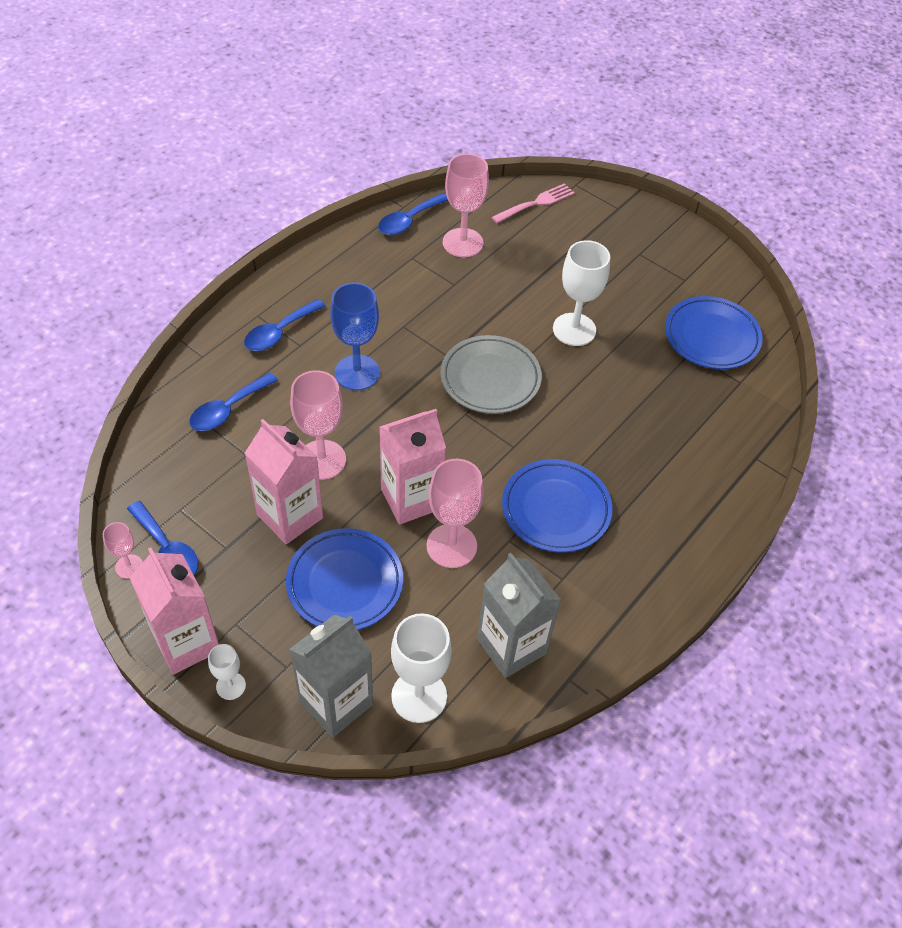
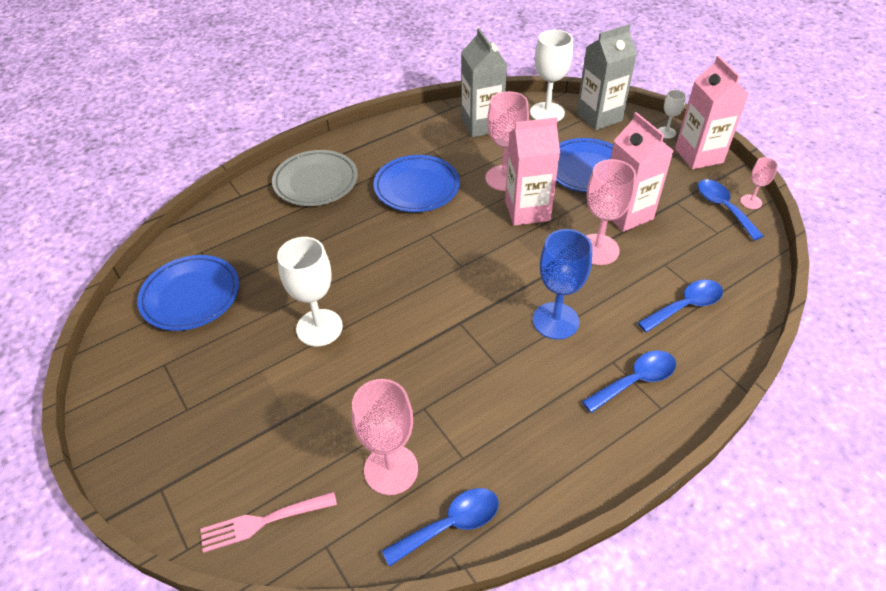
camera: 160 degrees left, 5 degrees down
grey plate [441,335,542,414] -> grey plate moved to [272,150,358,206]

